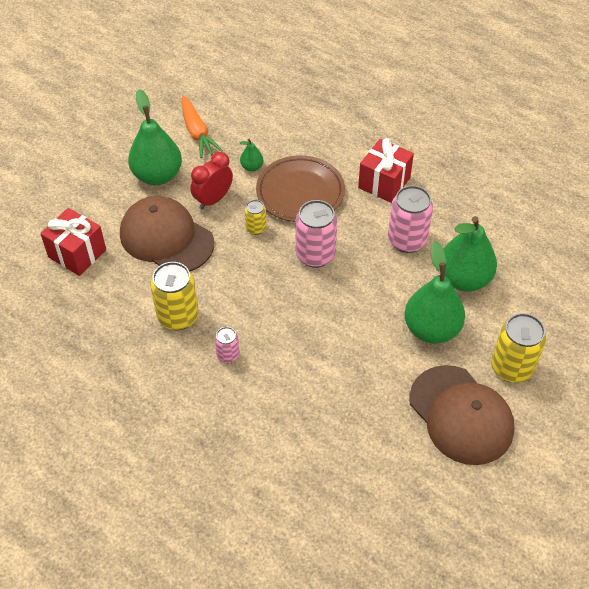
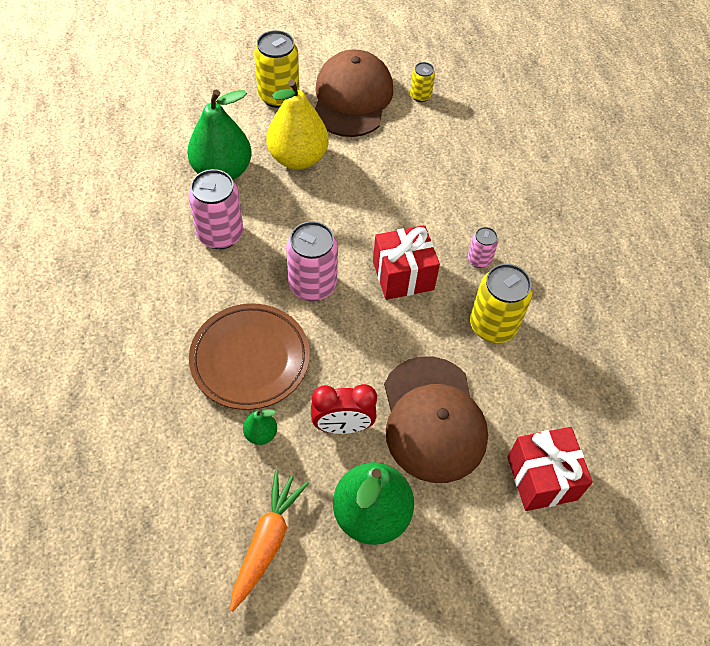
camera: 140 degrees left, 5 degrees up
yellow can [245,200,267,235] -> yellow can moved to [410,62,435,102]
red gift [358,138,414,203] -> red gift moved to [373,225,440,300]
green pear [404,241,465,344] -> yellow pear [267,79,329,170]

